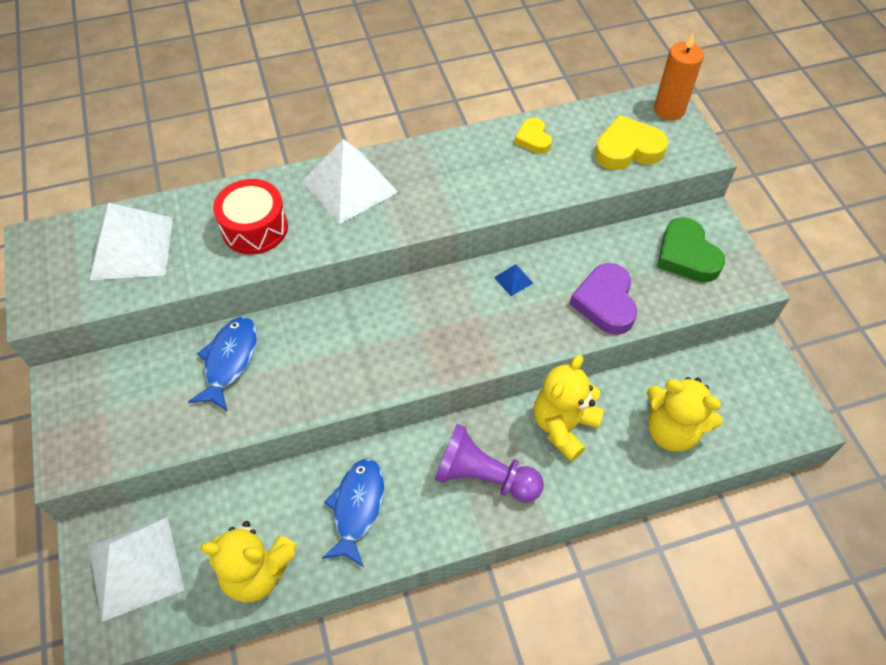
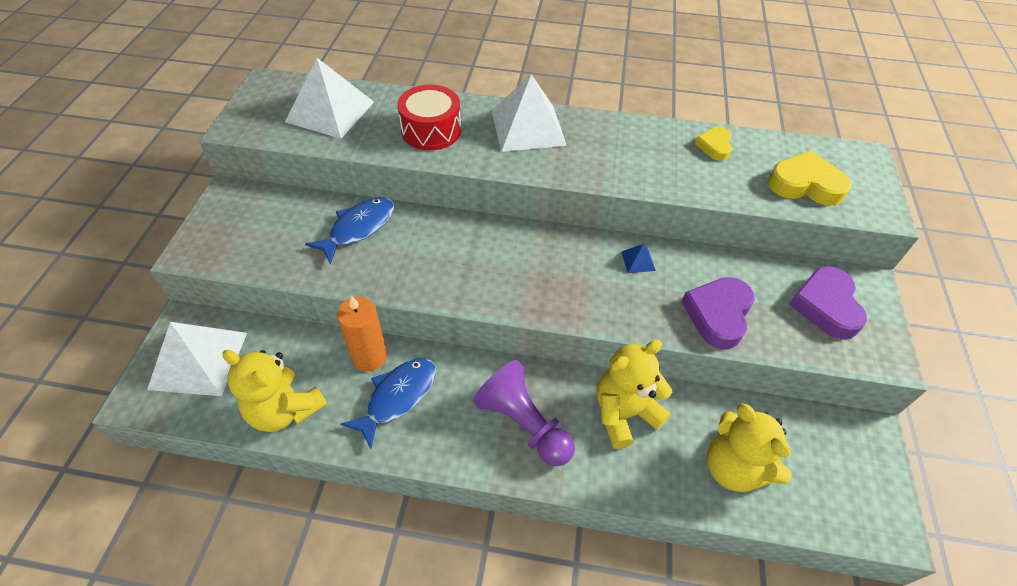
camera: 25 degrees right, 5 degrees down
orange candle [654,33,704,120] -> orange candle moved to [337,296,387,372]
green heart [657,217,725,282] -> purple heart [789,266,867,339]

